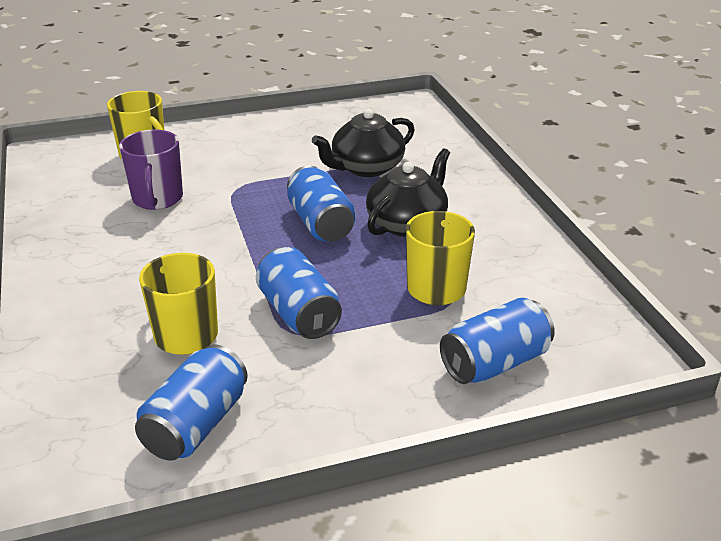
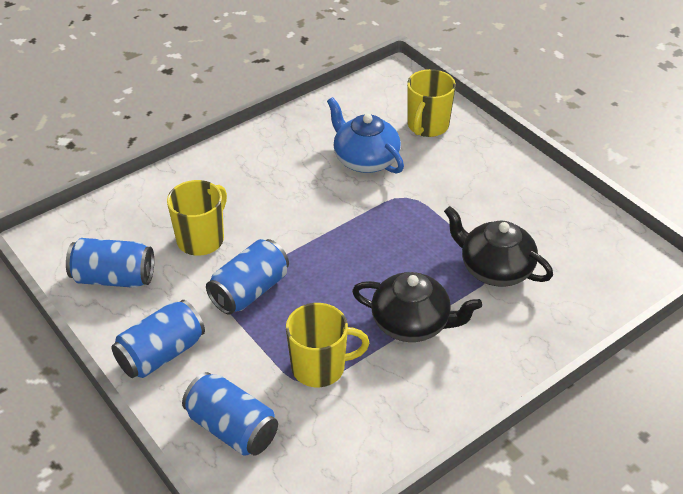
camera: 70 degrees right, 10 degrees up
purple mug [119,130,183,210] -> blue teapot [327,97,404,174]
blue can [287,165,356,242] -> blue can moved to [111,300,205,378]

